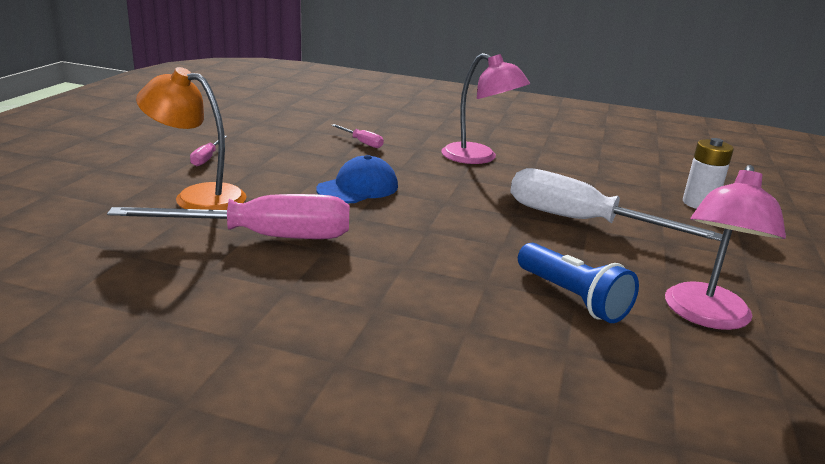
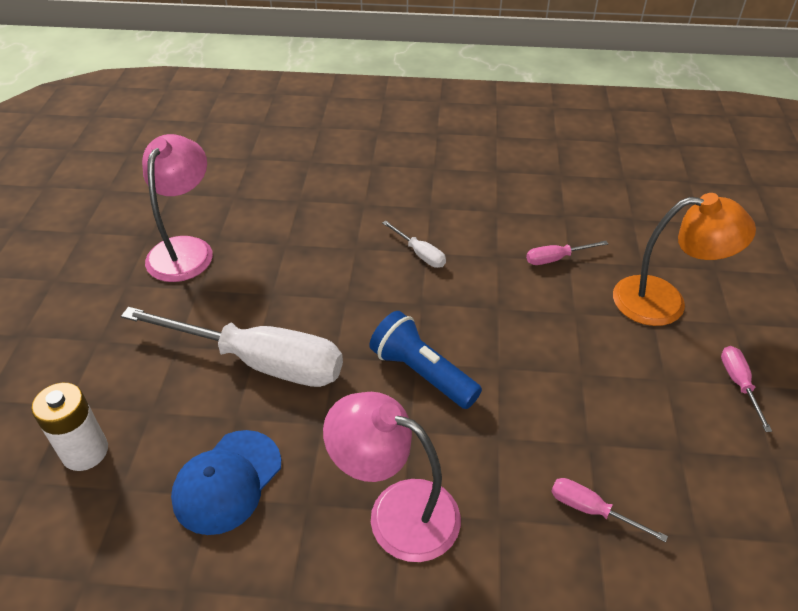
camera: 170 degrees right, 20 degrees up
pink screwdriver [107,194,350,239] -> pink screwdriver [526,241,608,265], size x0.42
blue cap [316,155,398,203] -> blue cap moved to [171,430,281,535]
blue flashlight [518,243,639,323] -> blue flashlight moved to [369,311,482,409]
none -> white screwdriver [383,221,446,268]

